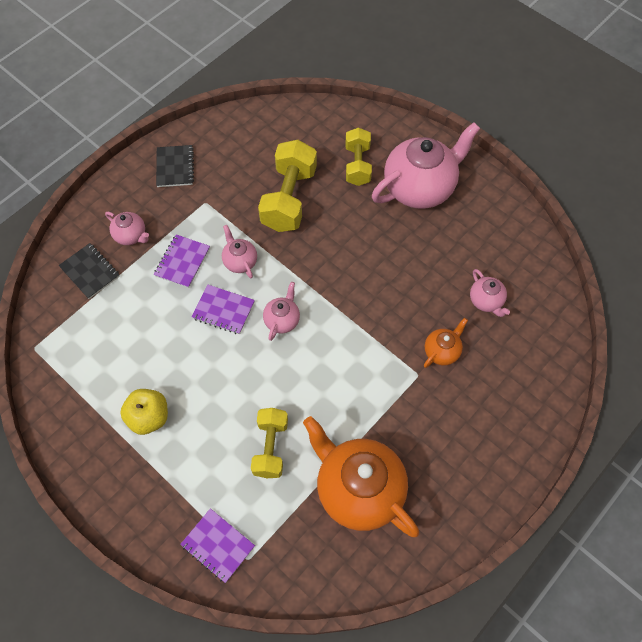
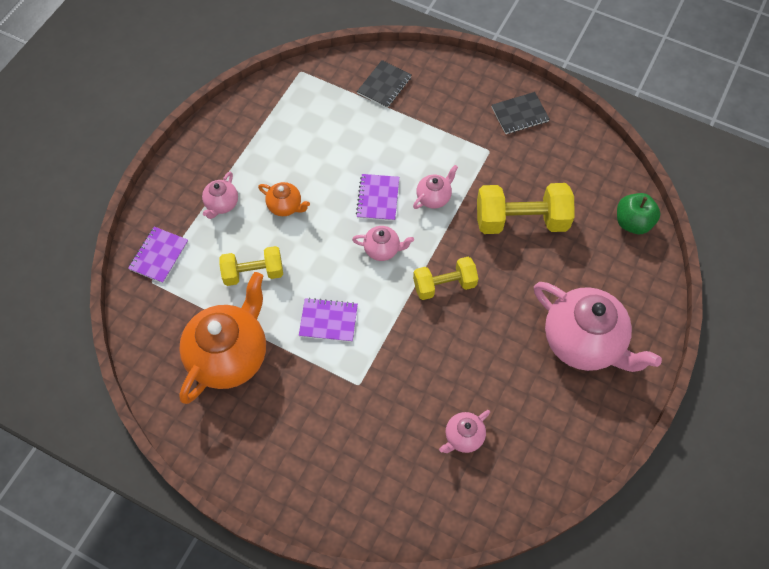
camera: 75 degrees right, 0 degrees up
pink teapot [105,211,149,245] -> pink teapot moved to [202,172,238,219]
yellow apple [120,389,168,435] -> none
purple notebook [154,234,210,288] -> purple notebook moved to [299,298,358,342]
yellow dumbbell [346,127,372,186] -> yellow dumbbell moved to [413,257,478,300]
orange teapot [424,318,468,368] -> orange teapot moved to [258,182,310,216]
none -> green apple [617,193,661,234]

